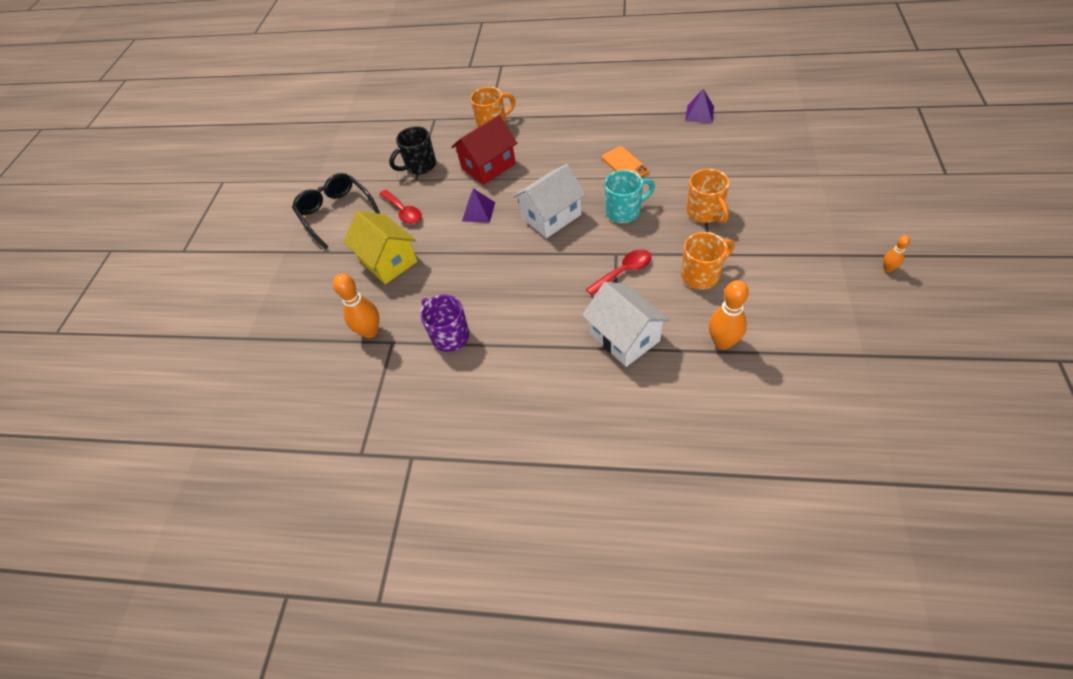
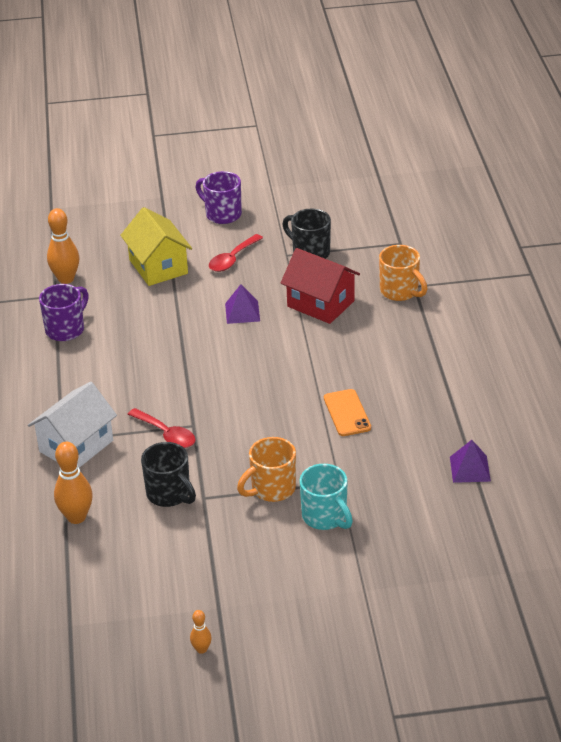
camera: 70 degrees right, 15 degrees down
black glasses [292,173,380,249] -> purple mug [195,171,242,224]
yellow house [344,211,417,284] -> yellow house turned 60 degrees counterclockwise [120,207,192,286]
white house [513,164,586,238] -> none
orange phone [602,147,649,177] -> orange phone turned 60 degrees counterclockwise [324,389,371,436]
turquoise mug [605,170,655,223] -> turquoise mug moved to [299,464,353,530]
orange mug [681,232,735,289] -> black mug [141,442,196,507]

